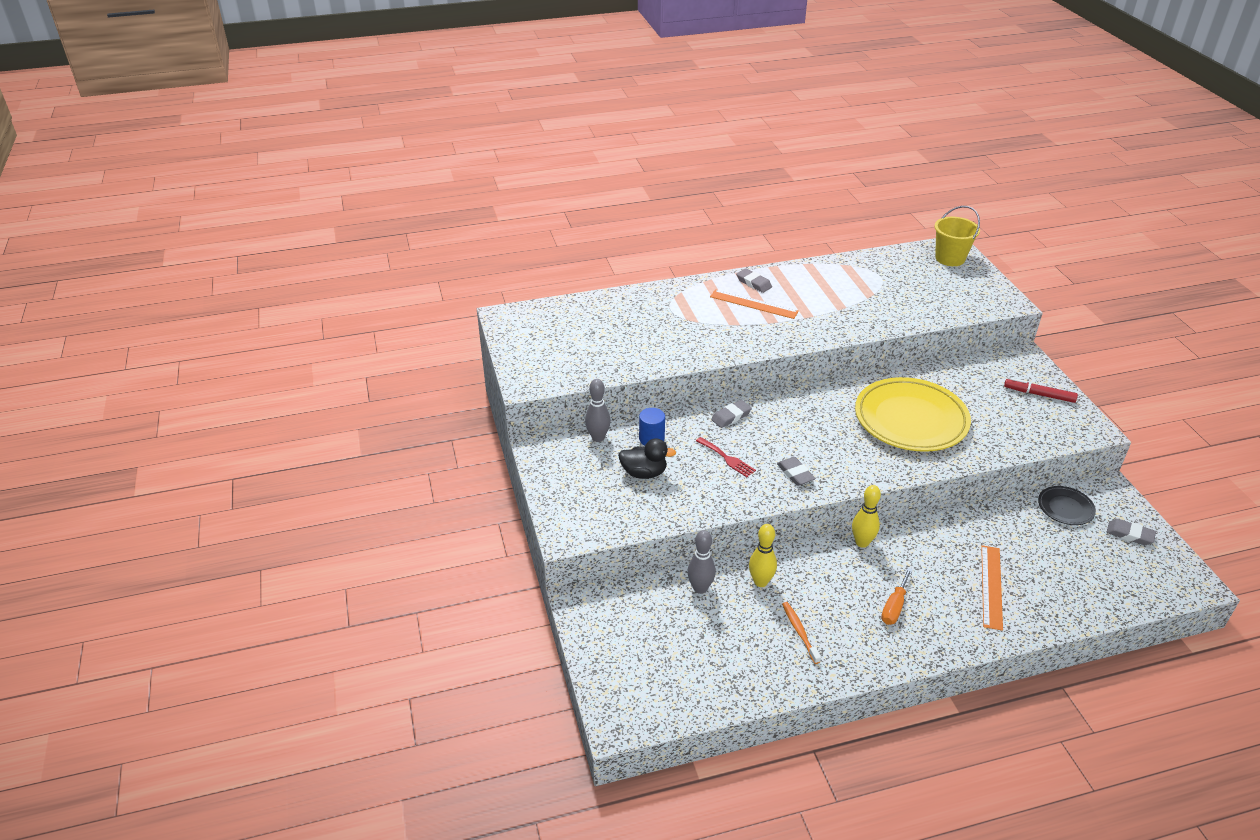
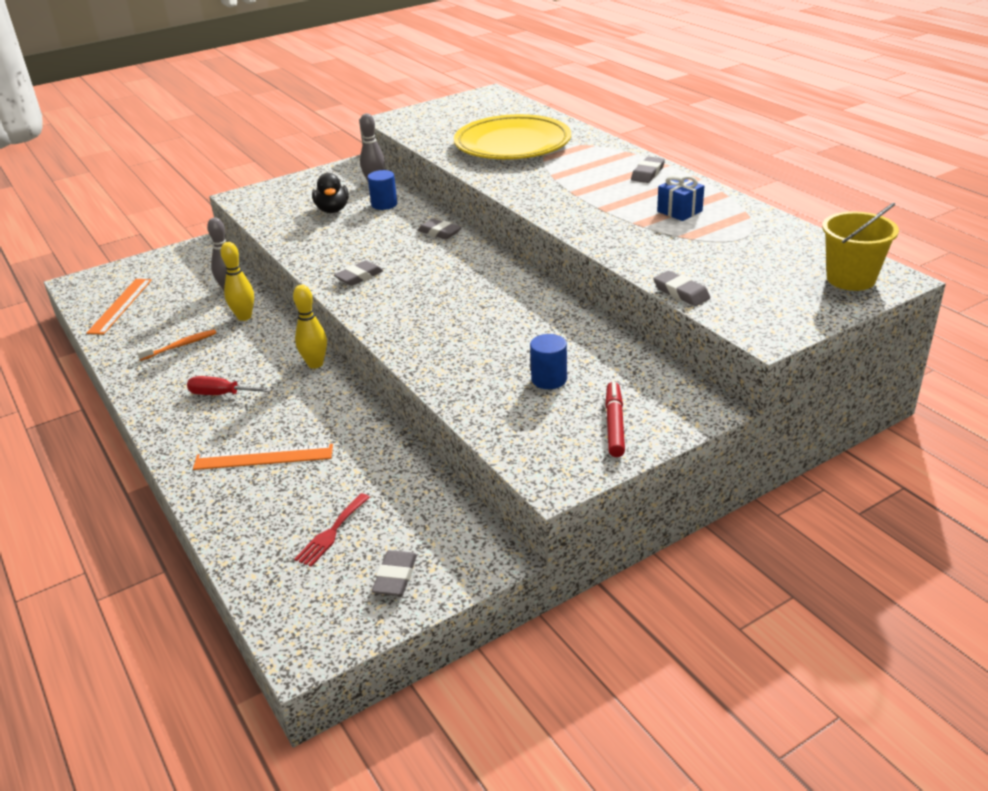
camera: 75 degrees right, 5 degrees down
red fork [696,437,756,477] -> red fork moved to [294,493,370,567]
orange ruler [710,289,799,319] -> orange ruler moved to [86,279,152,335]
yellow plate [855,377,971,452] -> yellow plate moved to [454,114,571,159]
orange screwdriver [881,568,913,625] -> red screwdriver [187,376,272,395]
black plate [1038,486,1096,525] -> none
none -> blue cylinder [530,334,567,389]
none -> grey eraser [653,271,711,306]
none -> blue gift [657,175,704,221]

